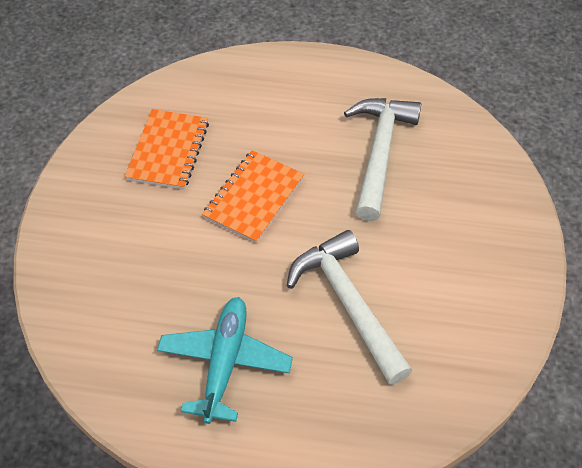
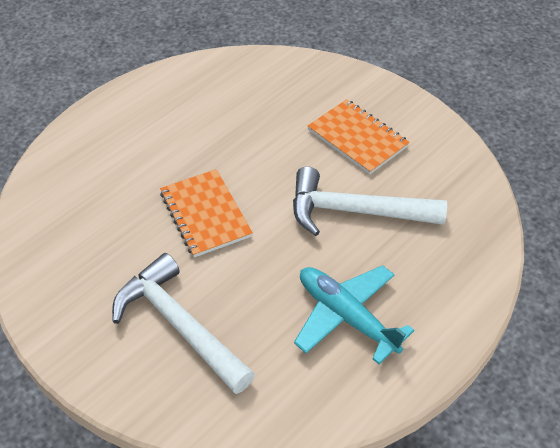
camera: 55 degrees left, 5 degrees down
orange notebook [125,109,209,190] -> orange notebook moved to [307,99,410,174]
white hammer [344,98,421,221] -> white hammer moved to [112,253,255,394]

